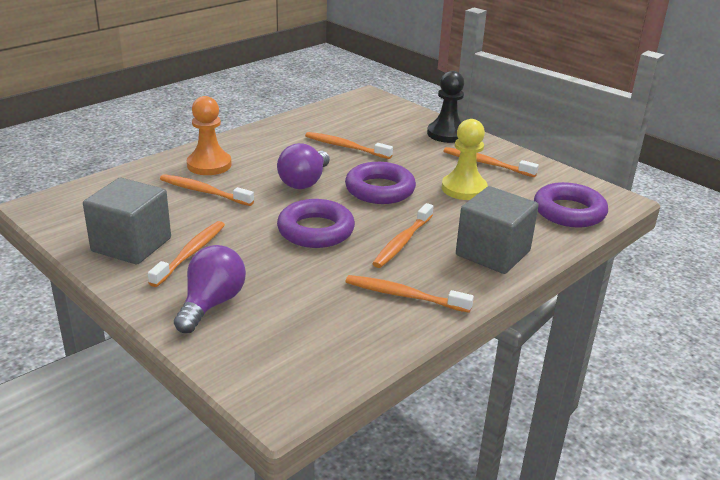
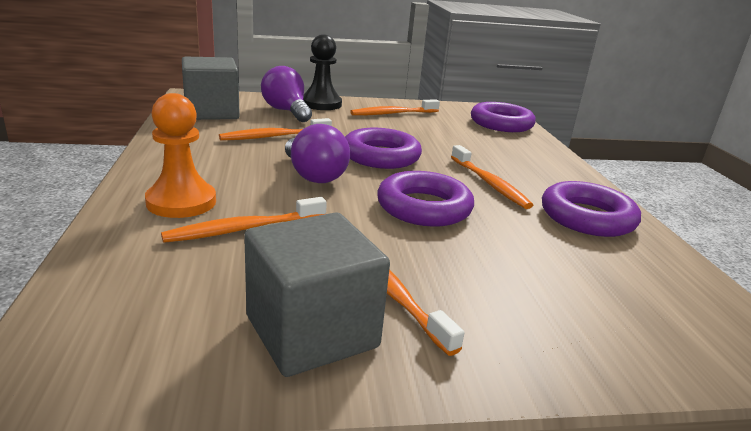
camera: 55 degrees left, 5 degrees down
purple light bulb [174,245,246,333] -> purple light bulb moved to [261,66,312,122]
orange toothbrush [345,275,474,313] -> purple ring [542,181,641,237]
yellow pawn [442,119,488,200] -> none
grey cube [456,186,539,274] -> grey cube moved to [182,57,240,120]

